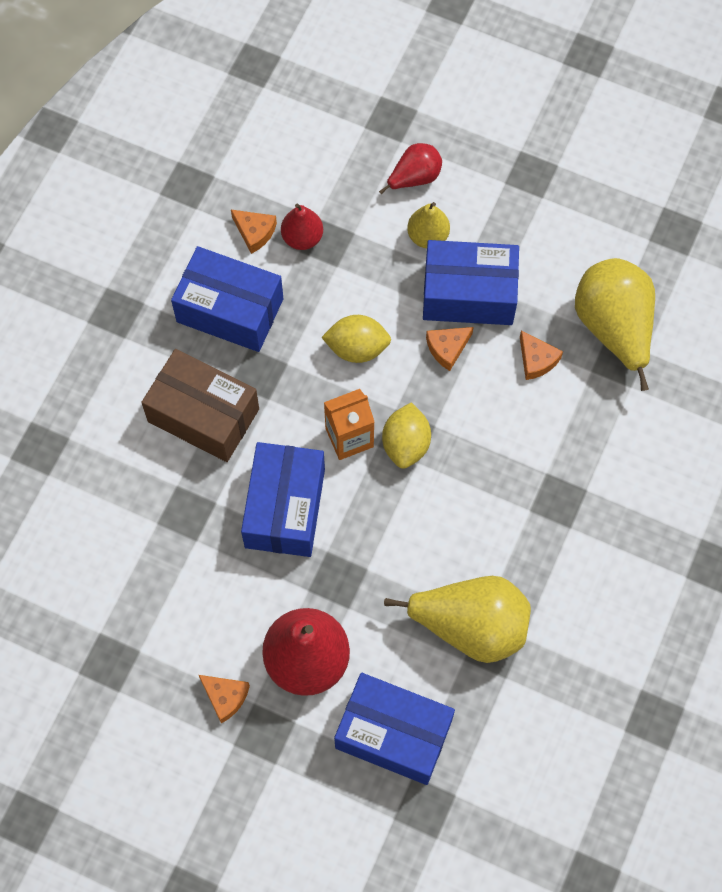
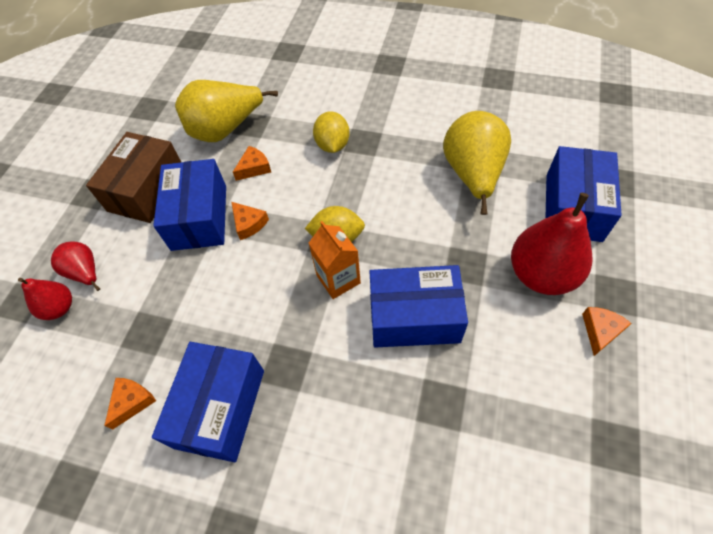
camera: 95 degrees left, 10 degrees down
brown box [141,349,259,462] -> brown box moved to [86,132,181,223]
red pear [281,203,323,250] -> red pear moved to [18,278,72,320]
yellow lemon [321,315,391,363] -> yellow lemon moved to [313,111,350,153]
yellow pear [407,202,450,248] -> none

